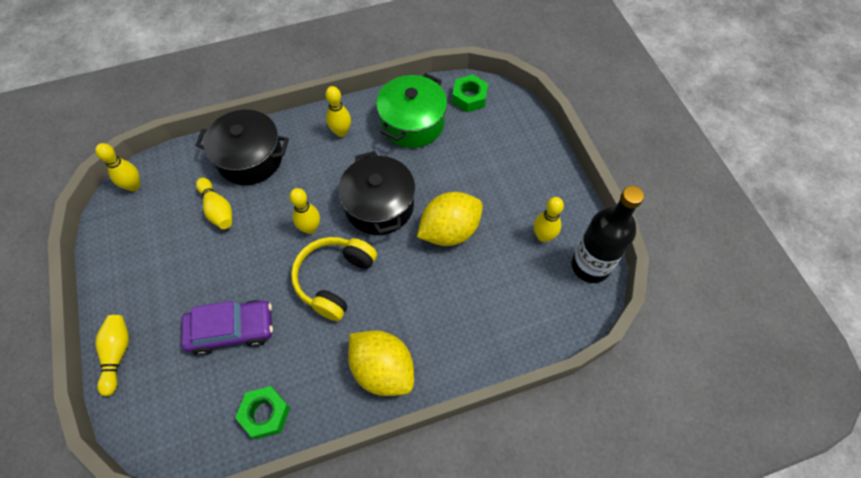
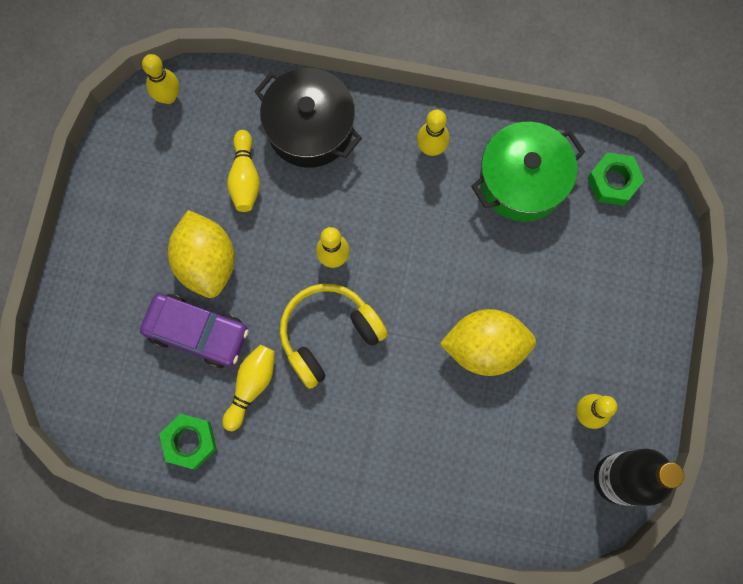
camera: 30 degrees right, 15 degrees up
yellow bowling pin [96,315,129,396] -> yellow bowling pin moved to [222,344,275,431]
black pot [338,151,415,235] -> none
yellow lemon [348,330,414,396] -> yellow lemon moved to [168,210,235,298]

